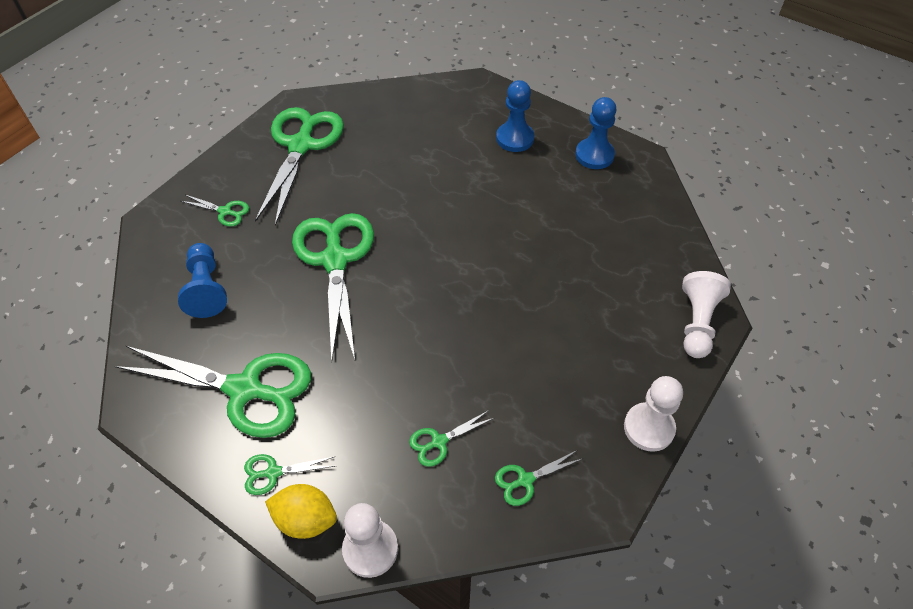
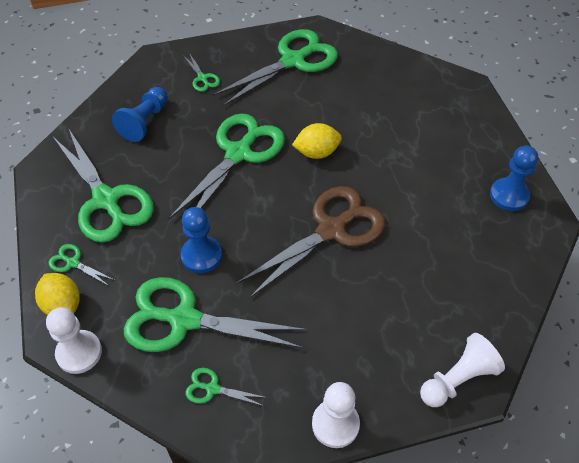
camera: 40 degrees right, 0 degrees up
green scissors [409,410,494,467] -> green scissors [124,277,307,352], size x2.35
blue pawn [496,80,534,152] -> blue pawn moved to [181,207,222,273]
none -> brown scissors [236,186,385,299]
none -> yellow lemon [292,123,342,159]

